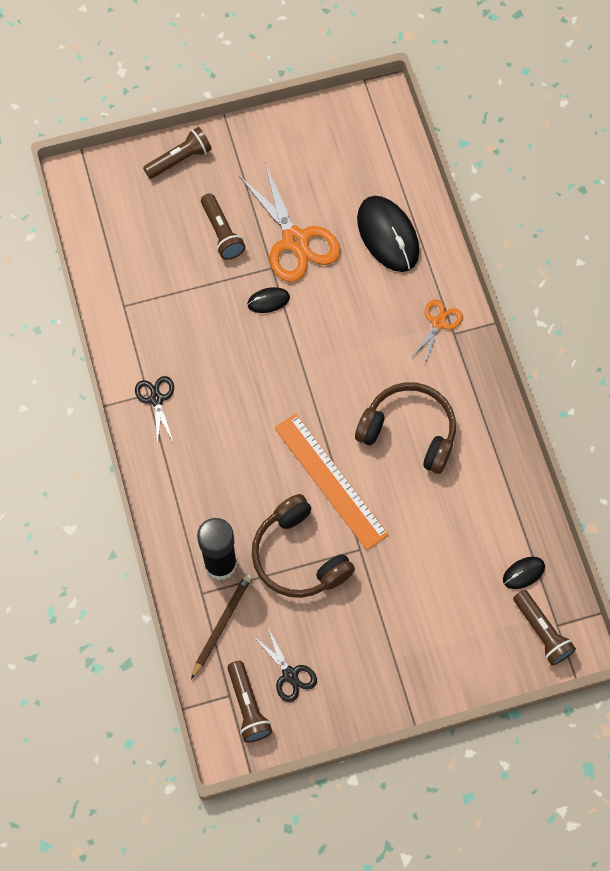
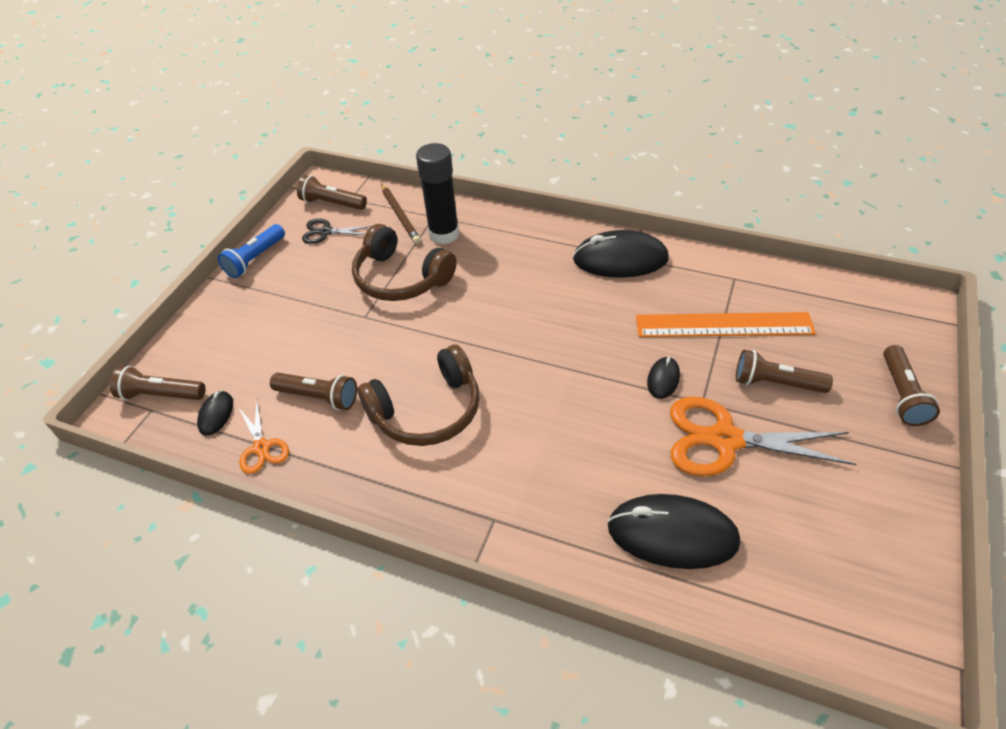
camera: 130 degrees right, 20 degrees down
black scissors [135,376,174,446] -> black mouse [573,230,669,278]
brown headphones [252,494,355,598] -> brown headphones turned 150 degrees counterclockwise [352,224,457,301]
orange ruler [274,414,389,550] -> orange ruler moved to [636,312,816,337]
orange scissors [410,300,463,364] -> orange scissors moved to [239,402,289,474]
none -> blue flashlight [218,224,285,278]
none -> brown flashlight [270,373,357,410]

